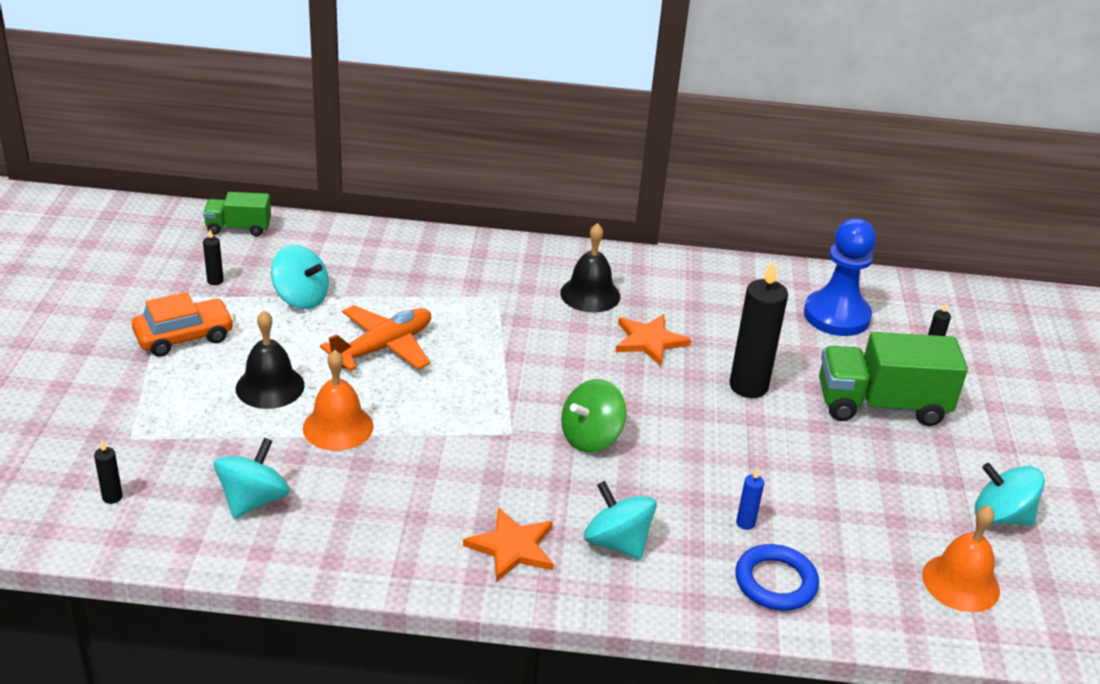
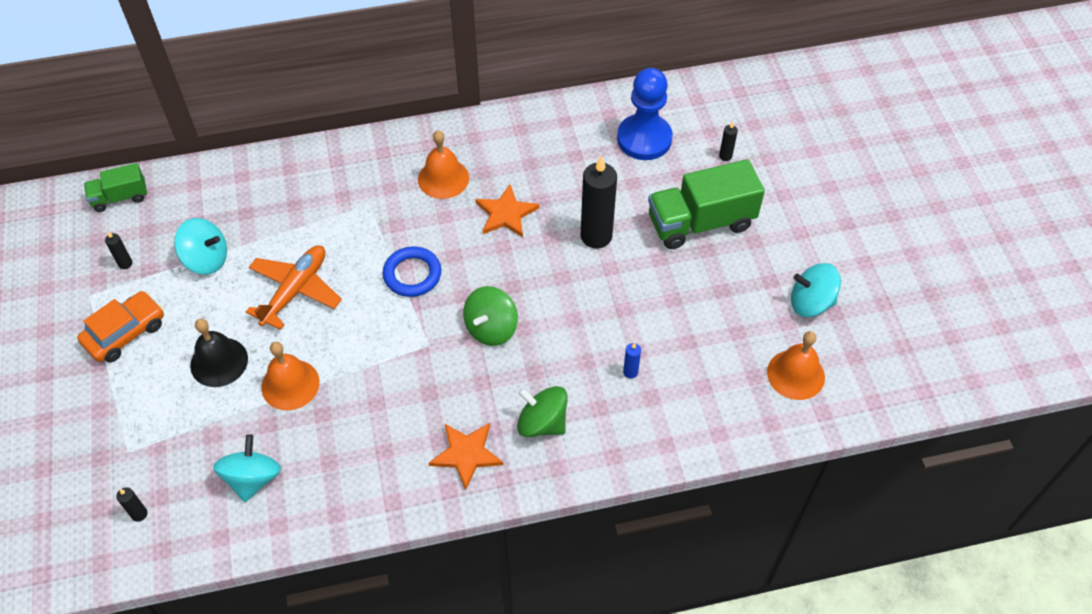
camera: 15 degrees left, 20 degrees up
black bell [560,223,620,313] -> orange bell [418,130,469,199]
turquoise spinning top [584,481,657,560] -> green spinning top [517,386,568,437]
blue ring [735,544,819,611] -> blue ring moved to [383,247,441,297]

